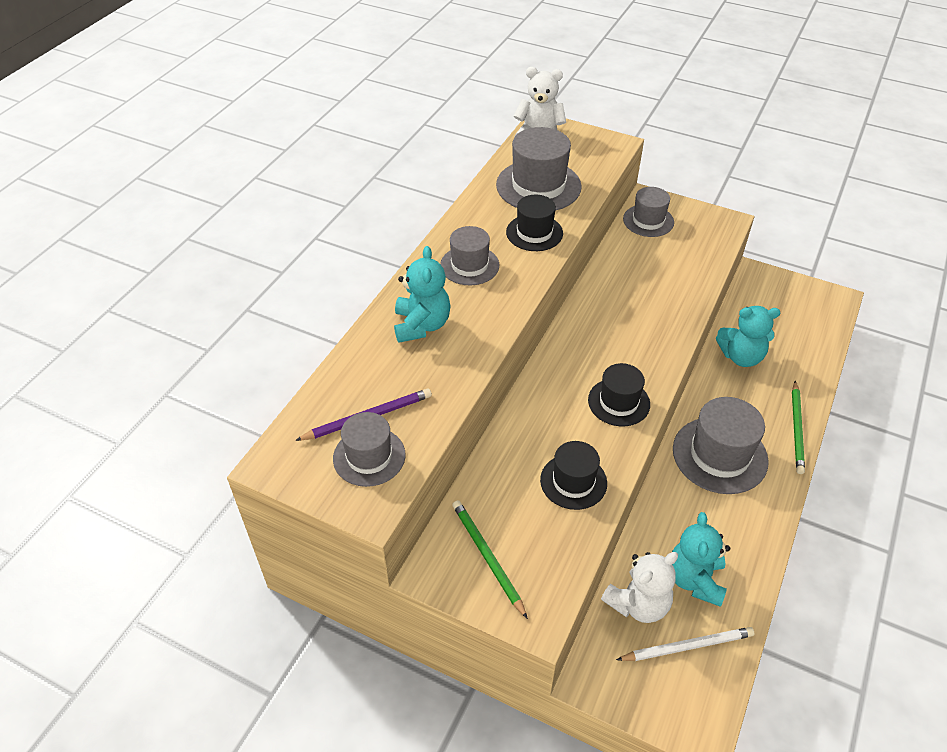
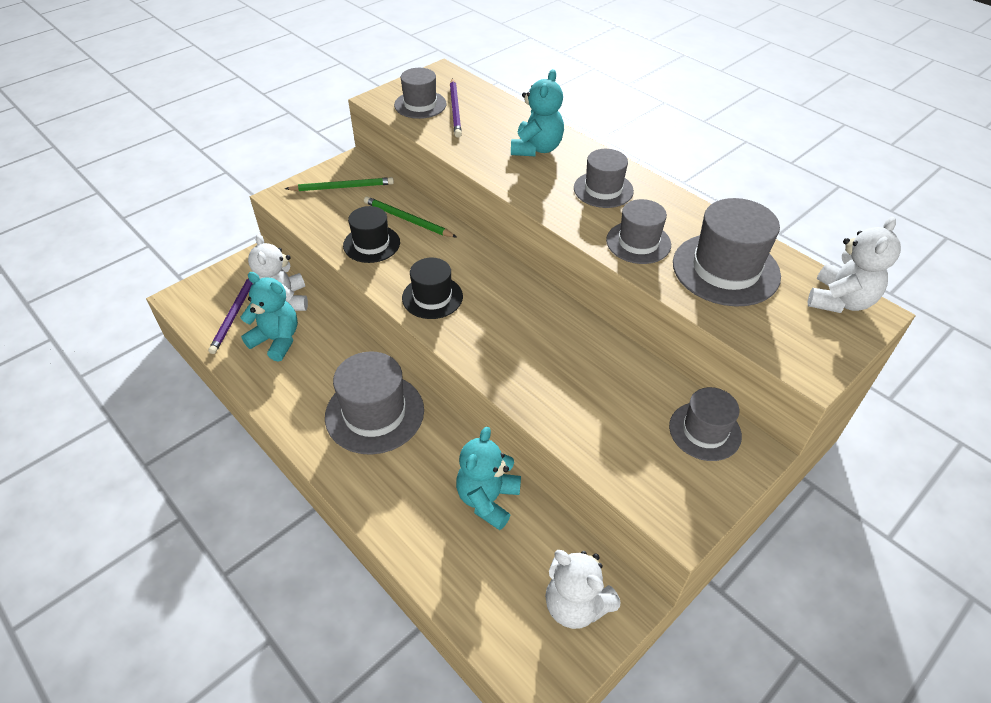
camera: 110 degrees right, 0 degrees up
turquoise teddy bear [394,246,451,343] -> turquoise teddy bear turned 90 degrees counterclockwise [511,69,564,156]
black hat [506,195,563,251] -> grey hat [606,199,671,264]
white pencil [616,627,755,661] -> purple pencil [208,278,253,354]
green pencil [792,381,805,474] -> green pencil moved to [364,196,456,237]
none -> white teddy bear [545,550,620,629]

